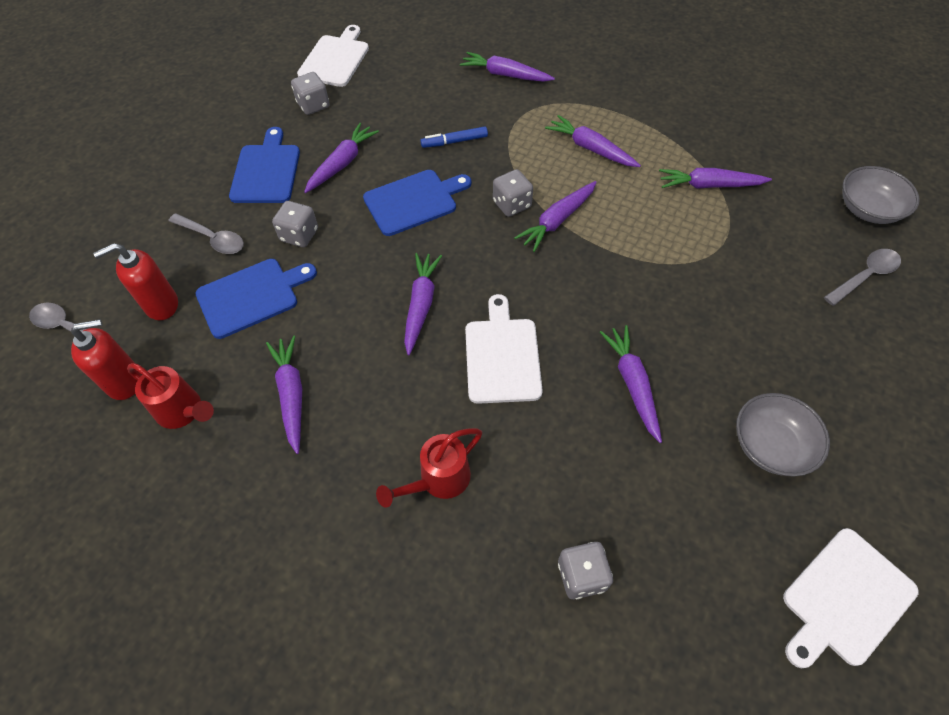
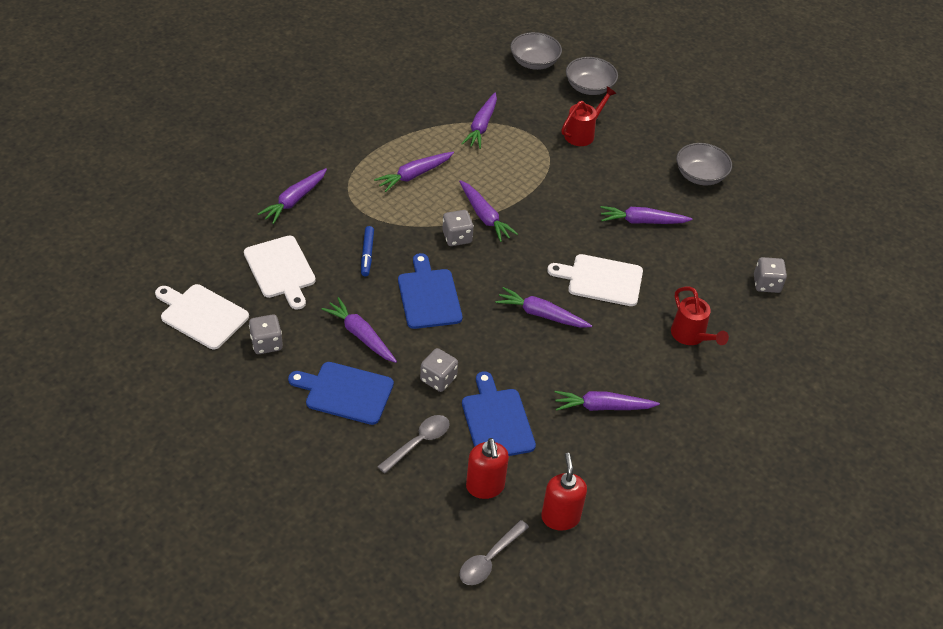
camera: 80 degrees left, 10 degrees down
red watering can [127,363,214,429] -> red watering can moved to [561,87,617,146]
white cutting board [783,528,919,668] -> white cutting board moved to [244,236,316,310]
grey spoon [824,249,901,306] -> grey bowl [566,57,618,95]

